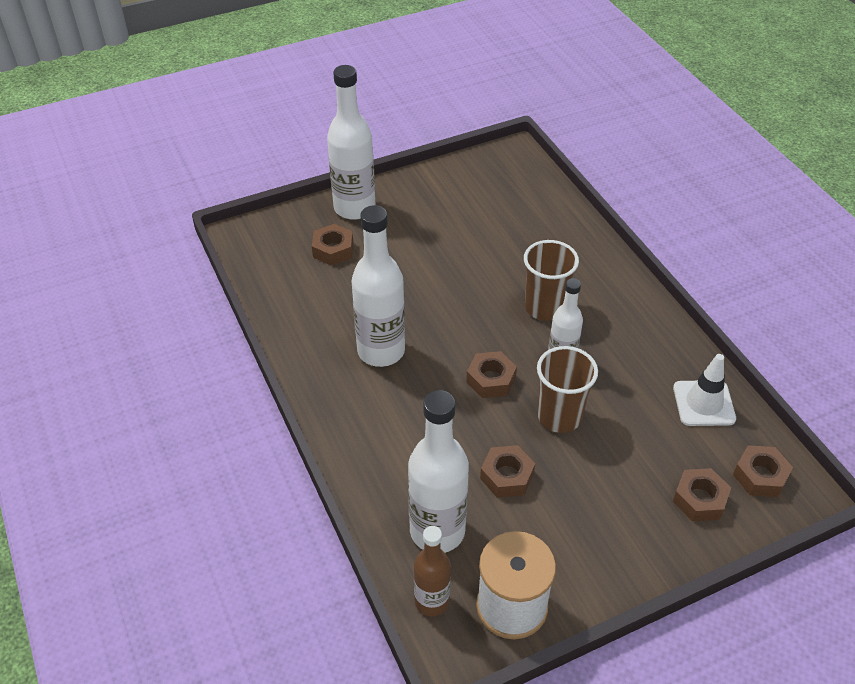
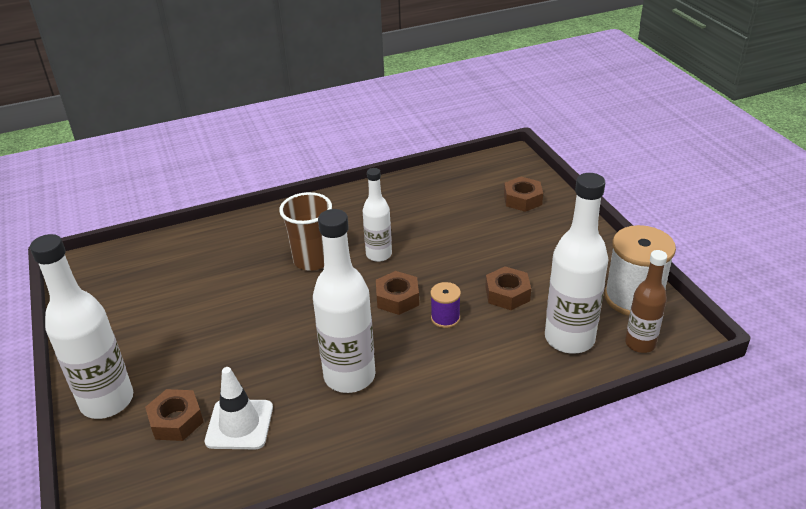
camera: 85 degrees left, 10 degrees down
brown cup [537,346,598,433] -> none
white traffic cone [673,354,736,426] -> white traffic cone moved to [205,367,273,449]
brown nut [733,445,793,497] -> none
none -> purple spool [431,282,461,328]

